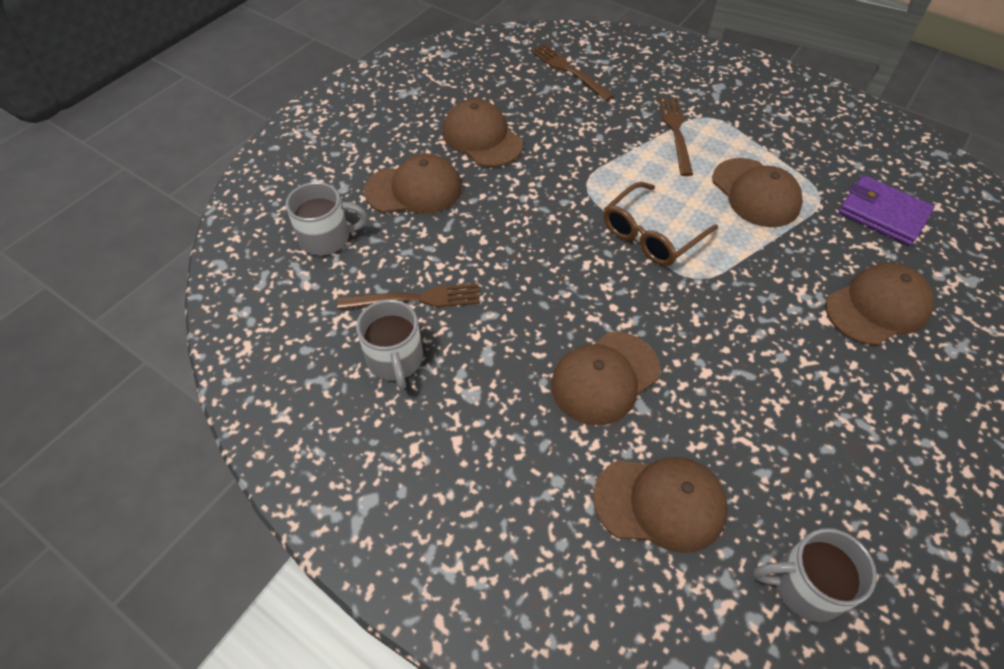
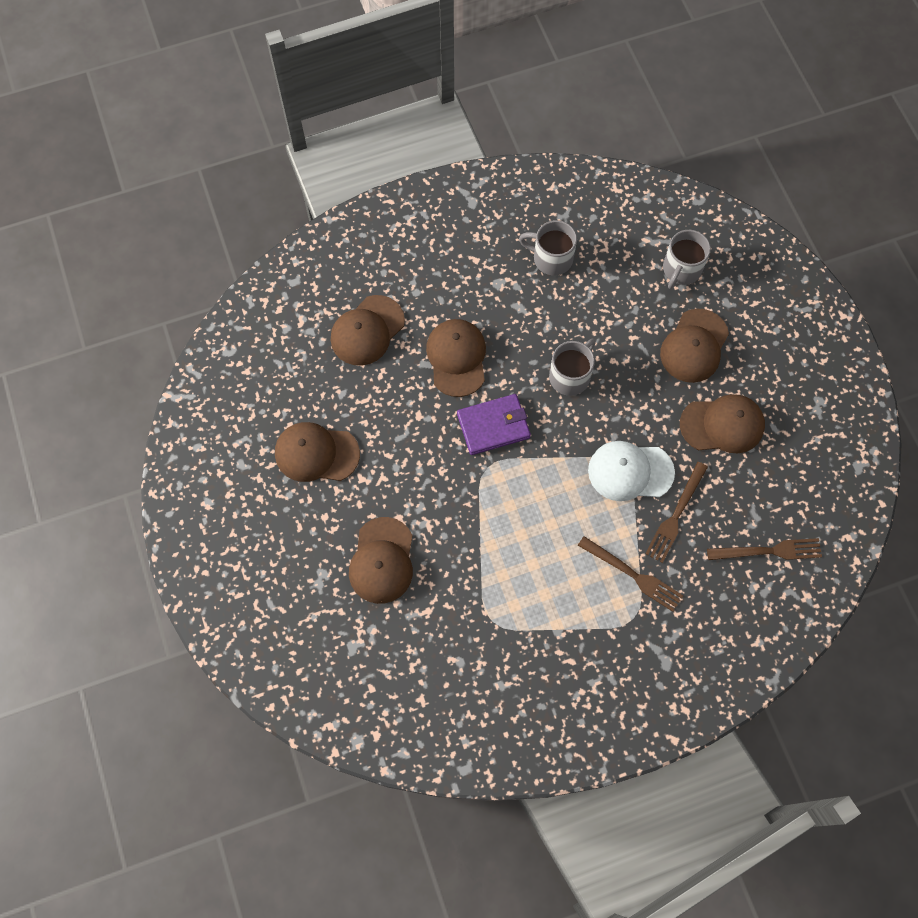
camera: 125 degrees right, 15 degrees up
brown fork [337,284,480,309] -> brown fork moved to [645,462,708,563]
brown glasses [604,182,718,266] -> none
brown cap [712,158,803,227] -> brown cap moved to [275,422,360,482]
grey mug [753,528,877,622] -> grey mug moved to [549,338,596,396]
purple wallet [839,175,934,246] -> purple wallet moved to [457,394,531,455]
none -> white cap [588,441,675,501]

